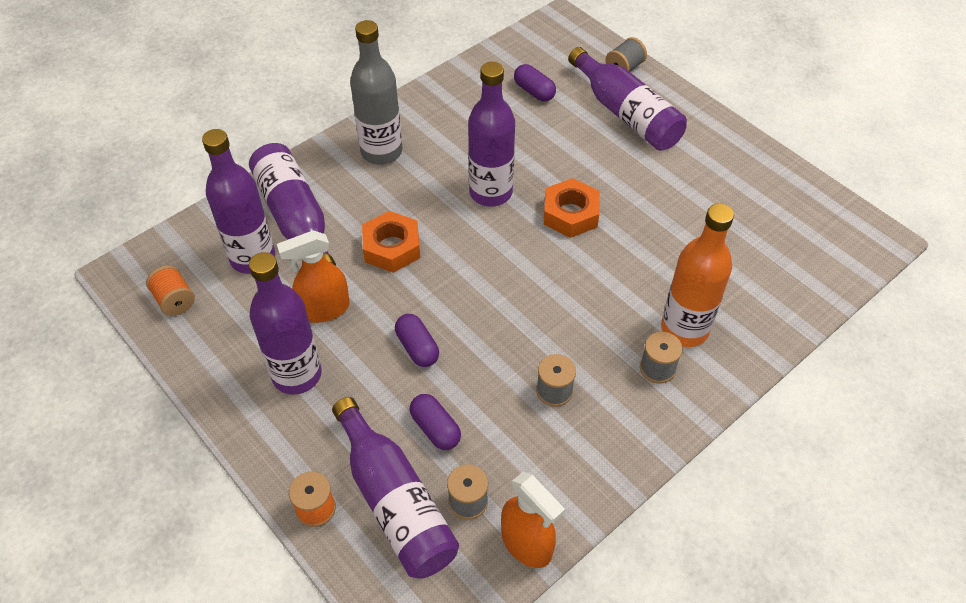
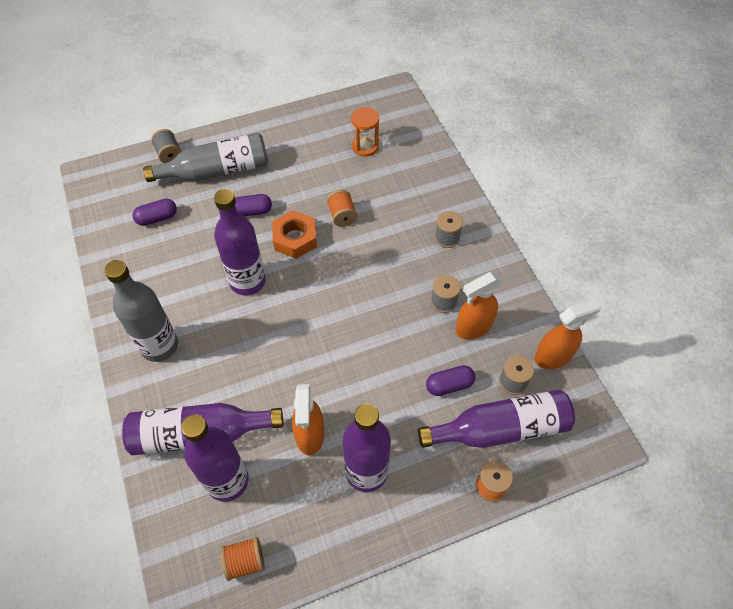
camera: 70 degrees left, 5 degrees up
orange nut [362,211,420,273] -> none
purple capsule [395,314,439,367] -> purple capsule moved to [235,194,272,216]
purple bottle [568,47,687,151] -> grey bottle [143,133,268,182]
orange bottle [661,203,734,347] -> none
none -> orange spool [327,190,357,227]
none -> orange hourglass [351,107,379,157]
none -> orange spray bottle [456,272,502,339]

